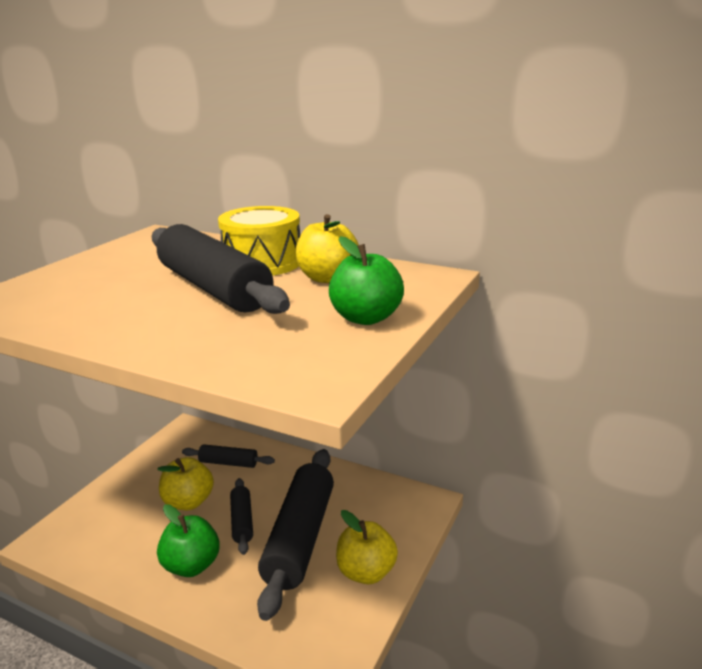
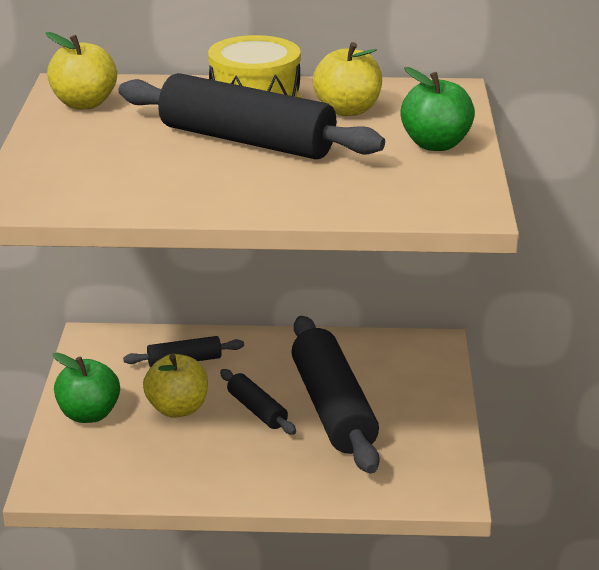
camera: 25 degrees left, 5 degrees up
green apple [157,504,220,577] -> green apple moved to [53,353,120,423]
yellow apple [336,510,398,584] -> yellow apple moved to [46,32,117,109]

